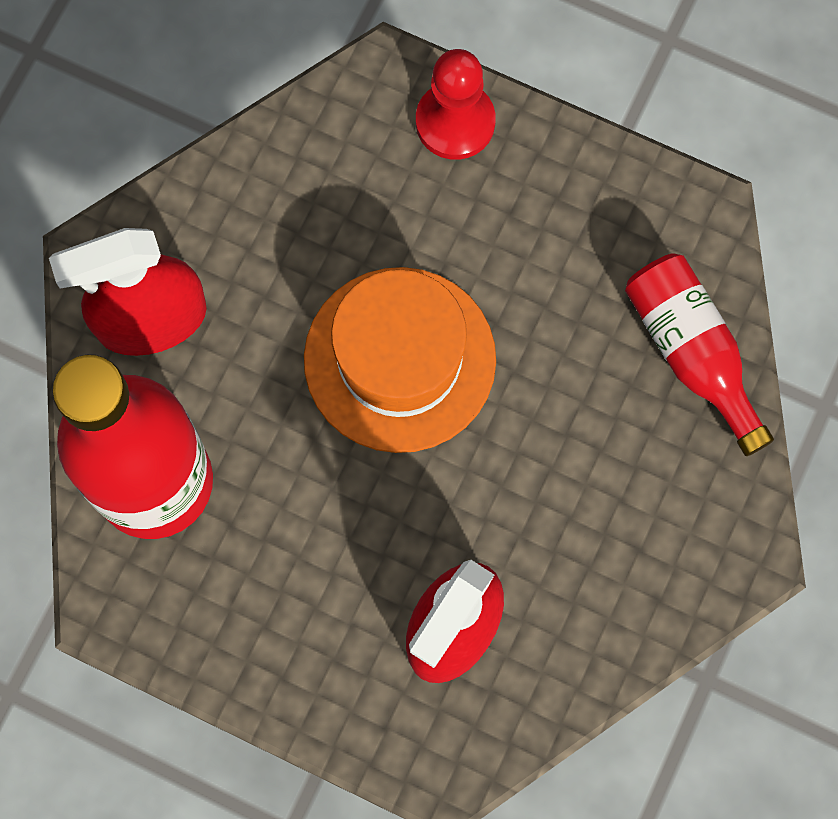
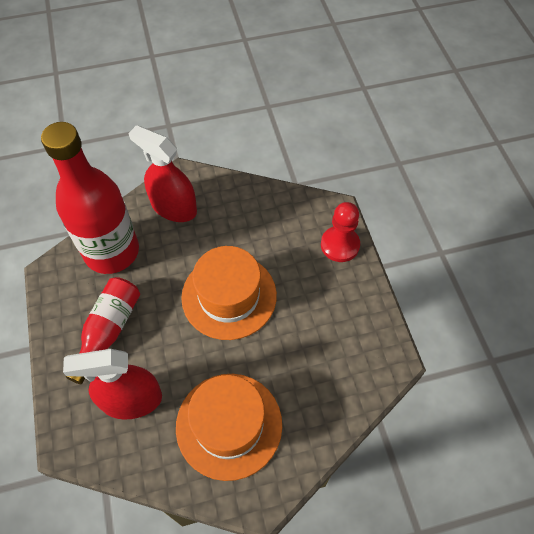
camera: 50 degrees right, 15 degrees down
red bottle [625,253,774,456] -> red bottle moved to [66,277,140,384]
none -> orange hat [176,374,282,481]

